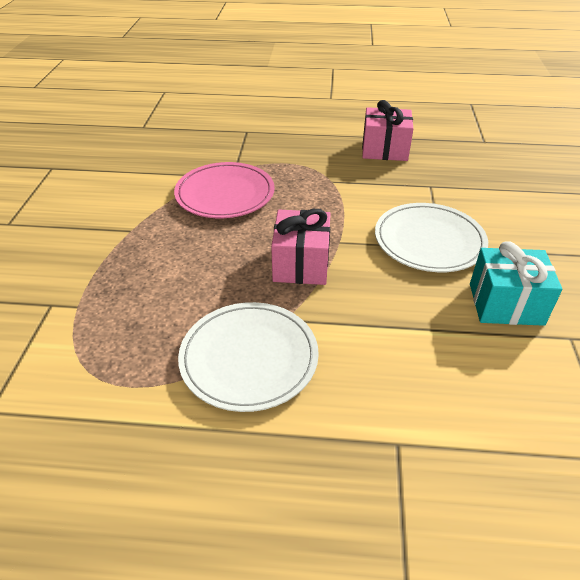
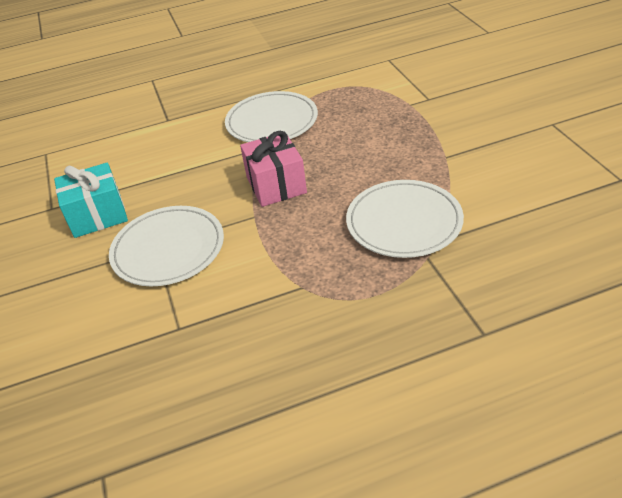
camera: 160 degrees right, 0 degrees up
pink plate [174,162,275,218] -> white plate [346,180,464,258]
pink gift [362,100,413,161] -> none

